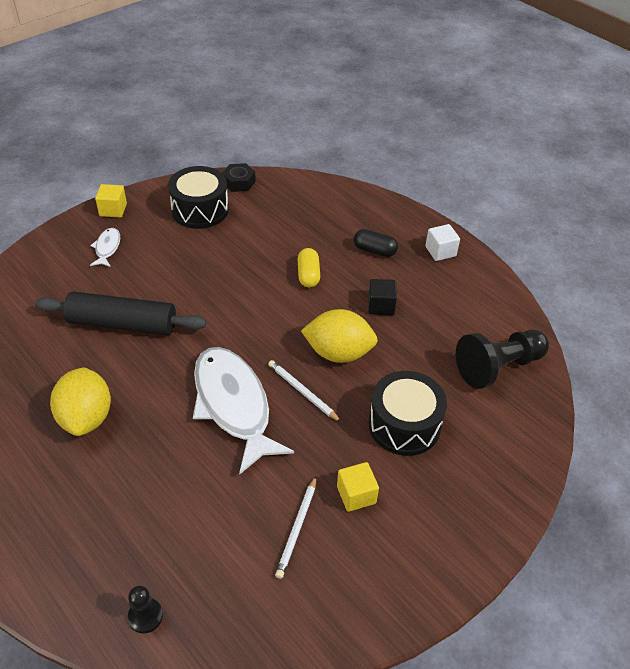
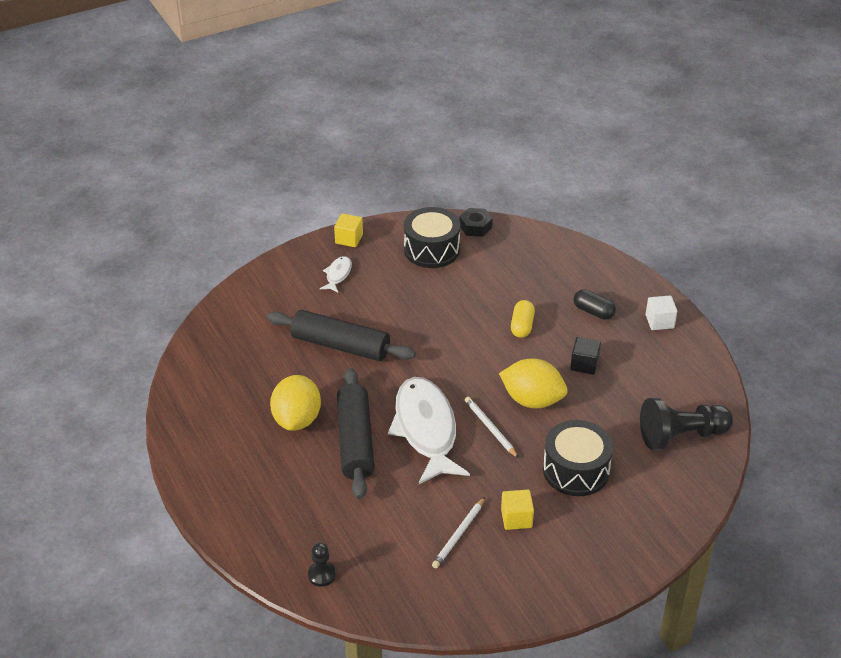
camera: 15 degrees right, 5 degrees down
none -> black rolling pin [337,368,374,499]

